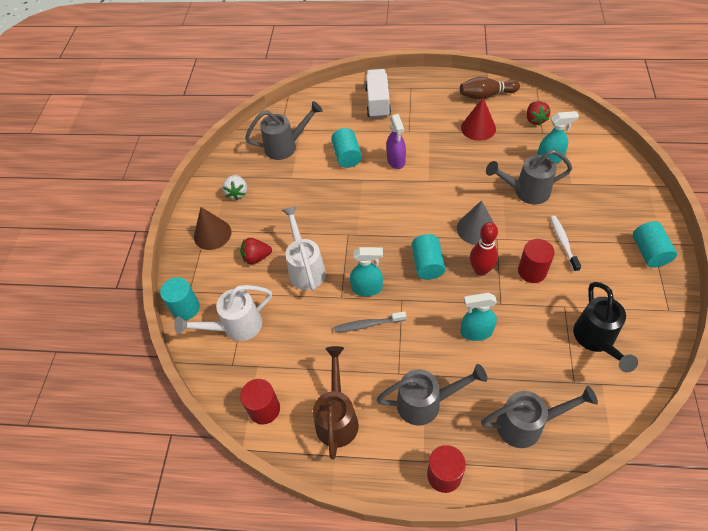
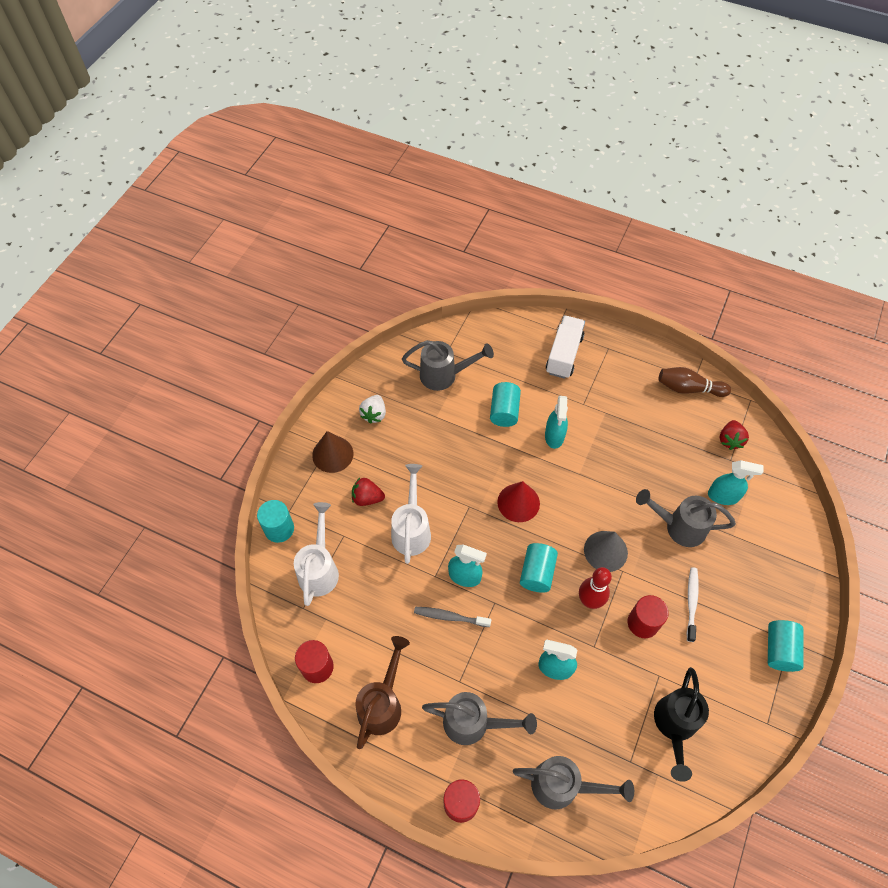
camera: 15 degrees right, 5 degrees up
white watering can [174,285,272,341] -> white watering can turned 105 degrees clockwise [294,502,339,606]
purple spray bottle [386,114,406,169] -> turquoise spray bottle [545,396,568,449]
red cone [461,98,496,141] -> red cone moved to [497,481,540,522]

